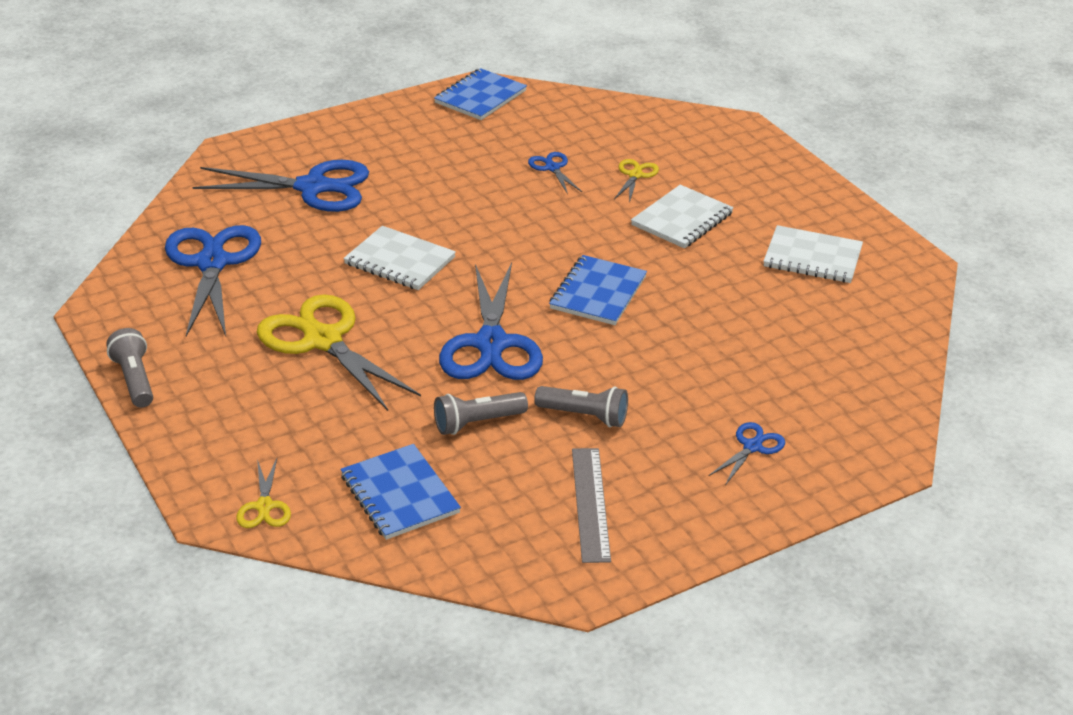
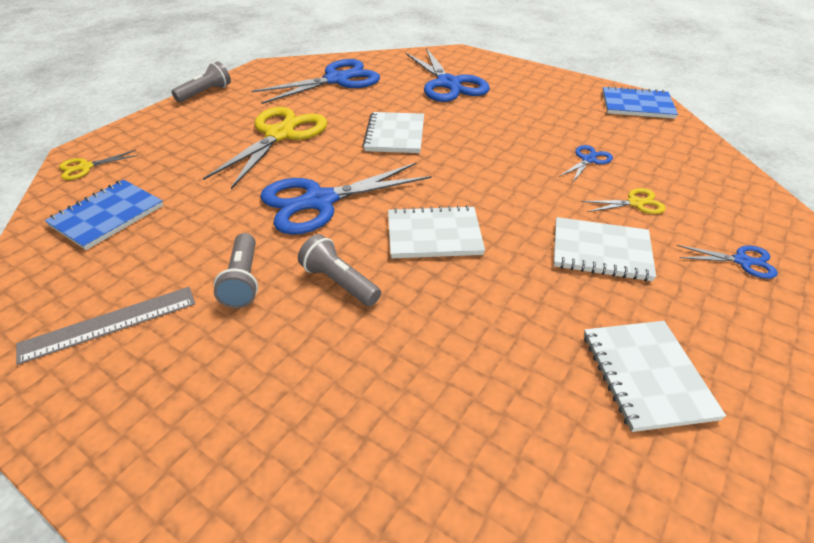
camera: 65 degrees right, 5 degrees up
grey flashlight [434,392,528,435] -> grey flashlight moved to [298,234,381,306]
blue notebook [549,255,647,325] -> white notebook [388,205,485,258]
blue scissors [709,422,785,485] -> blue scissors moved to [677,245,778,279]

